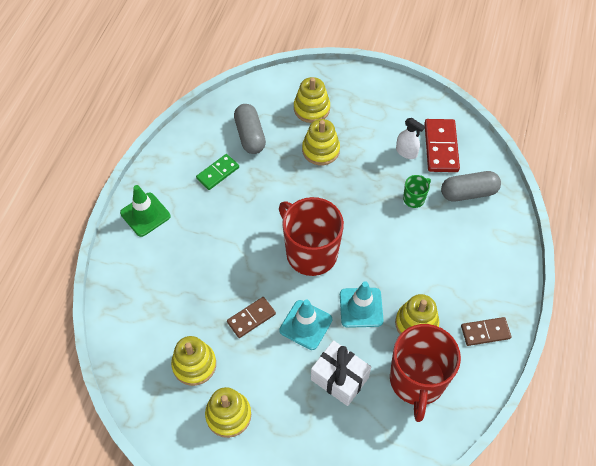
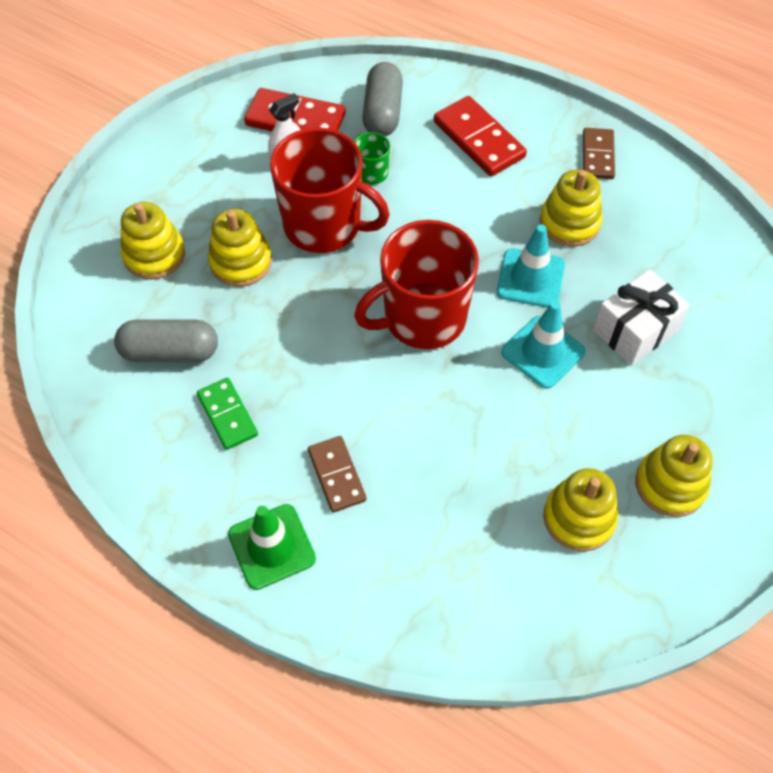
camera: 75 degrees left, 0 degrees up
brown domino [227,297,276,338] -> brown domino moved to [308,436,367,513]
red mug [390,324,461,422] -> red mug moved to [270,128,390,253]
none -> red domino [434,96,527,177]

